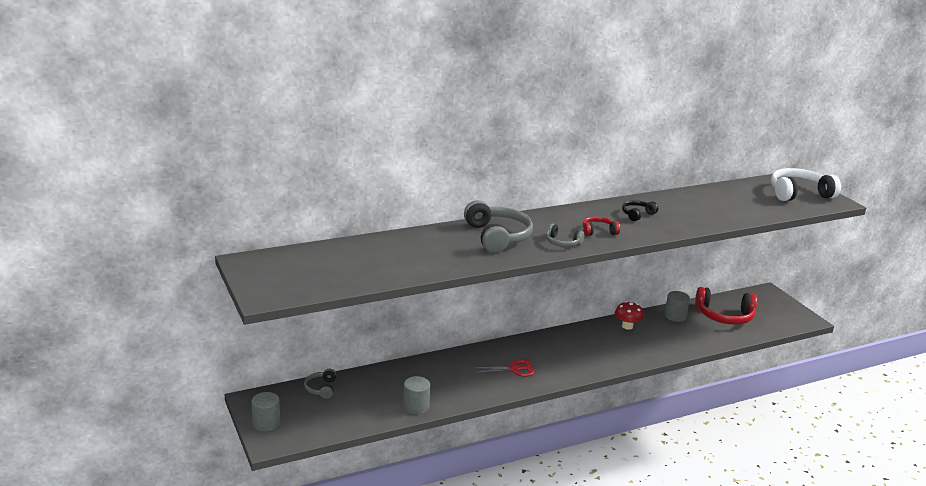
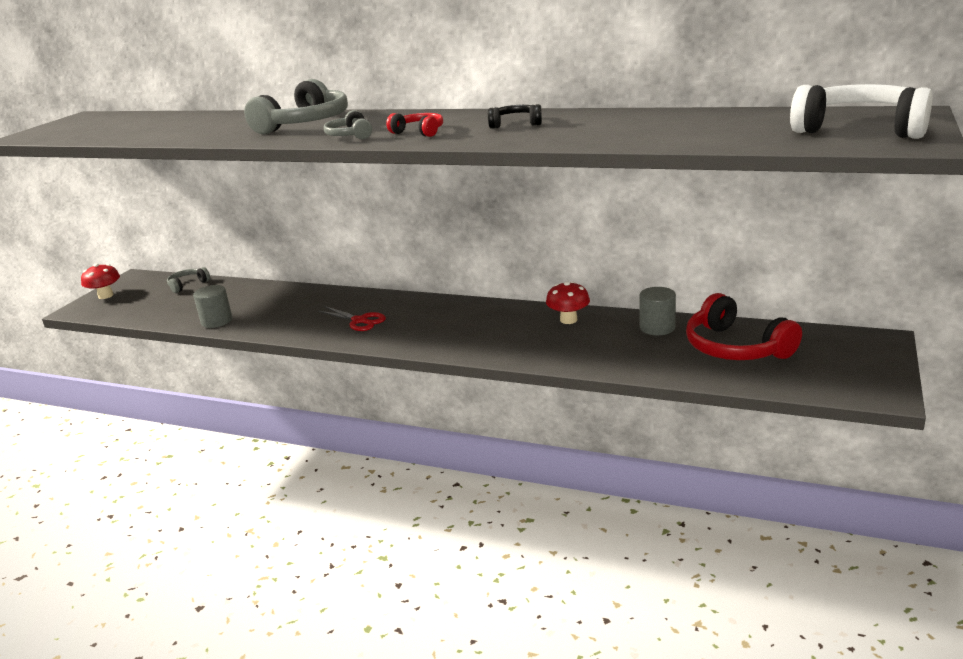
camera: 50 degrees right, 0 degrees up
grey cylinder [251,392,280,432] -> red mushroom [81,263,120,299]

